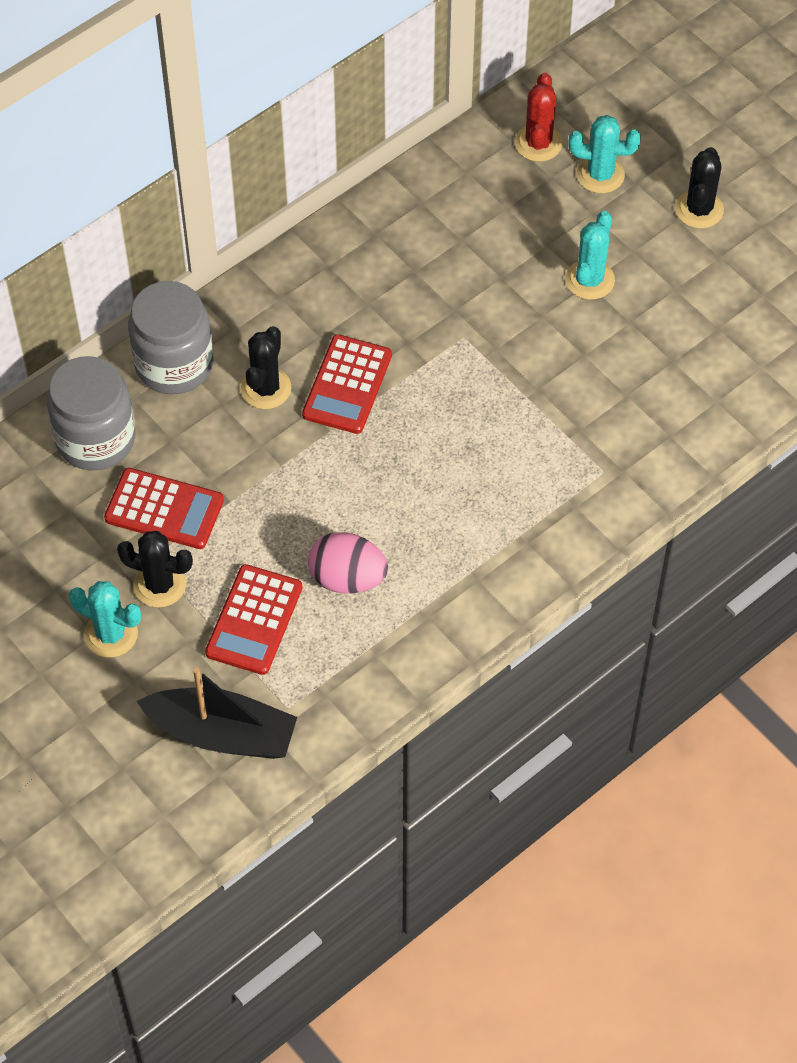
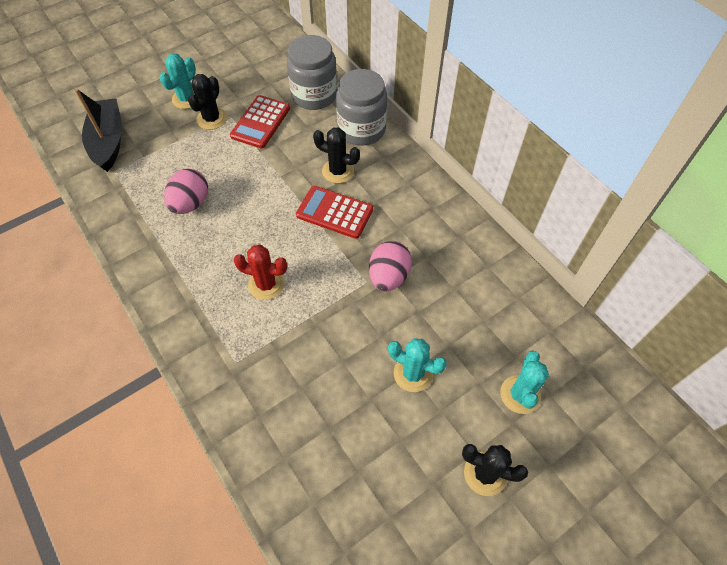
camera: 95 degrees right, 0 degrees up
black boat [137,668,297,759] -> black boat turned 150 degrees clockwise [74,88,122,172]
red calculator [205,564,302,675] -> none
red cactus [515,73,563,162] -> red cactus moved to [233,245,287,300]
none -> pink egg [369,241,412,291]

